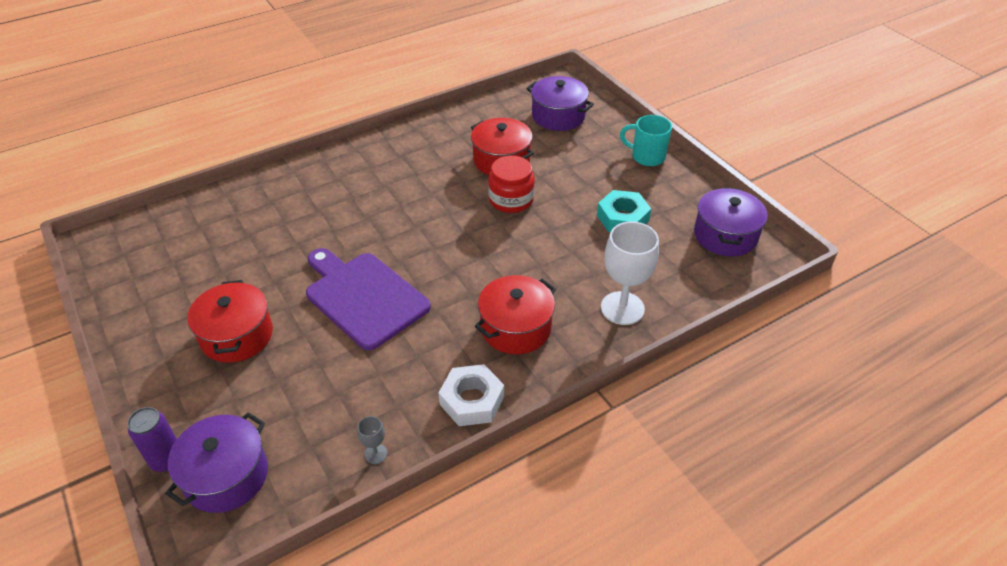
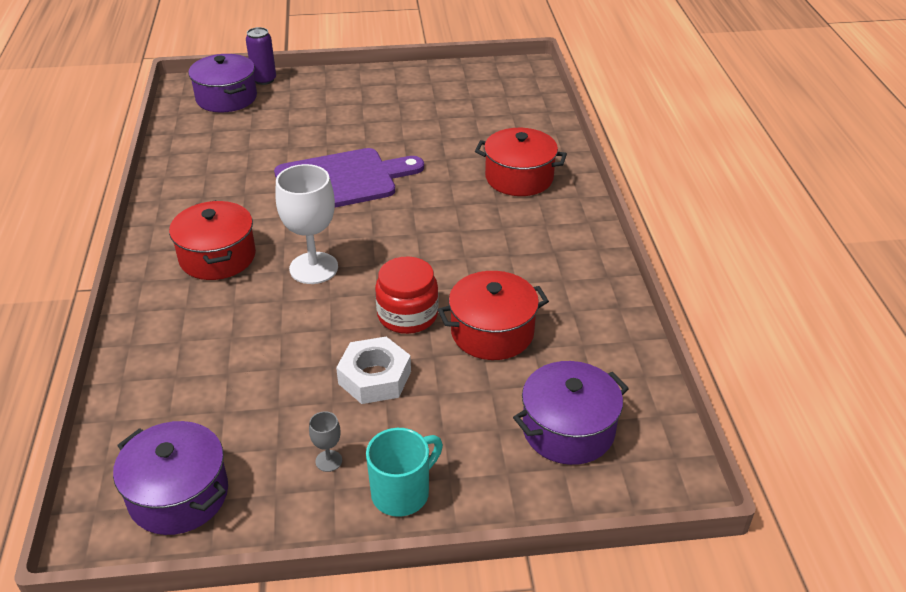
camera: 115 degrees right, 5 degrees down
red pot [187,280,273,363] -> red pot moved to [475,128,567,196]
grey goblet [357,416,387,464] -> grey goblet moved to [309,411,342,472]
white nut [439,364,504,426] -> white nut moved to [336,337,411,404]
turquoise nut [597,190,651,232] -> none
white goblet [601,221,659,325] -> white goblet moved to [275,164,338,284]

